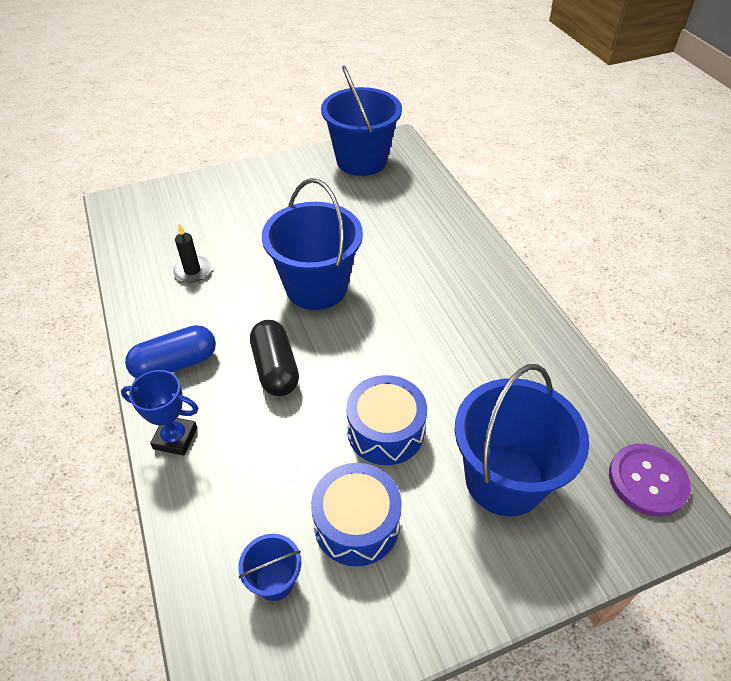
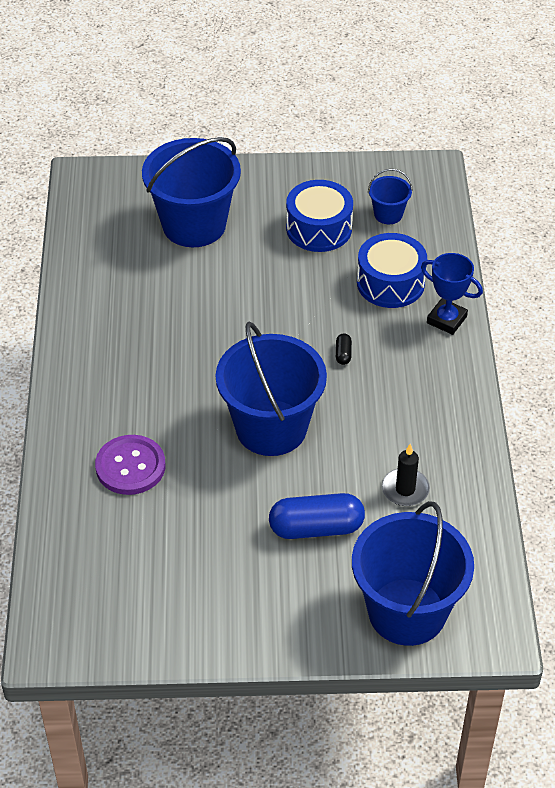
camera: 160 degrees left, 0 degrees up
blue capsule [125,325,216,379] -> blue capsule moved to [269,493,365,539]
black capsule [250,320,299,396] -> black capsule [336,333,352,365], size x0.42
blue bucket [321,65,402,176] -> blue bucket moved to [352,501,474,646]
blue drum [346,375,427,465] -> blue drum moved to [357,233,427,308]
purple button [609,444,691,517] -> purple button moved to [95,435,165,495]

